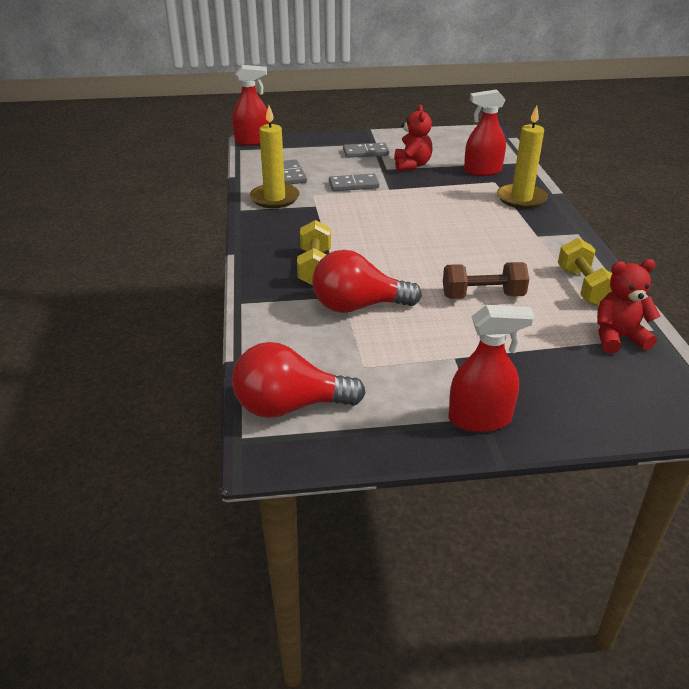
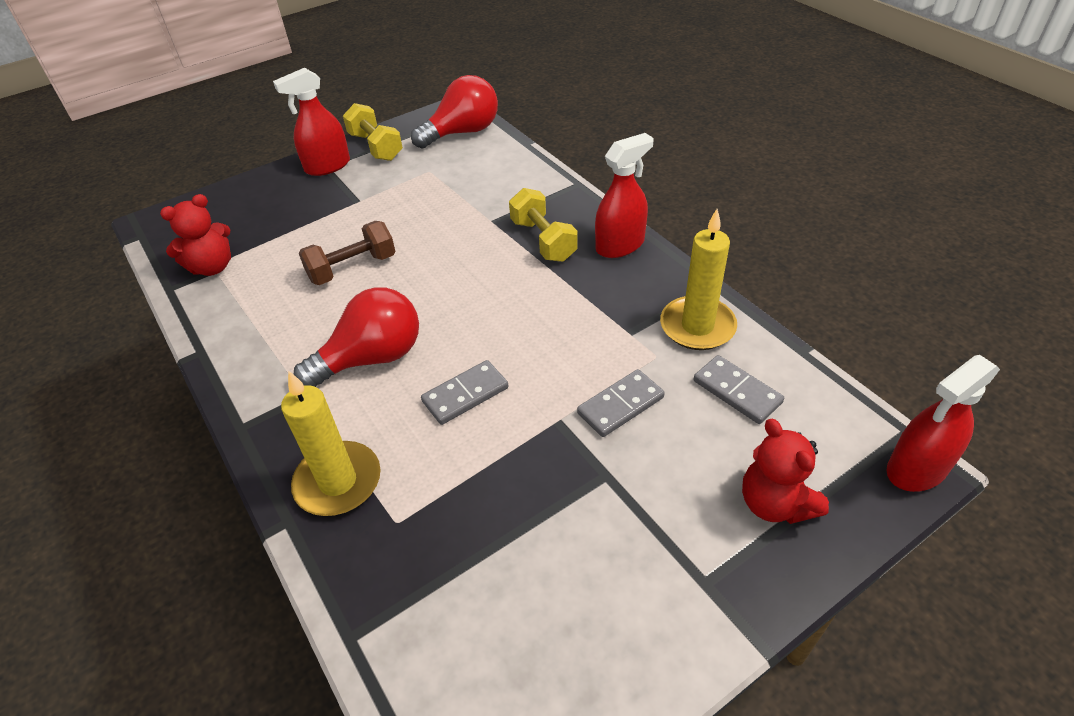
camera: 155 degrees right, 10 degrees up
red light bulb [312,250,422,313] -> red light bulb moved to [294,287,419,387]
grey domino [343,143,389,158] -> grey domino moved to [421,360,509,425]
red teddy bear [394,105,432,171] -> red teddy bear moved to [742,419,829,524]
red spray bottle [464,89,506,176] -> red spray bottle moved to [595,133,654,258]
yellow dumbbell [558,238,613,307] -> yellow dumbbell moved to [343,103,403,161]

